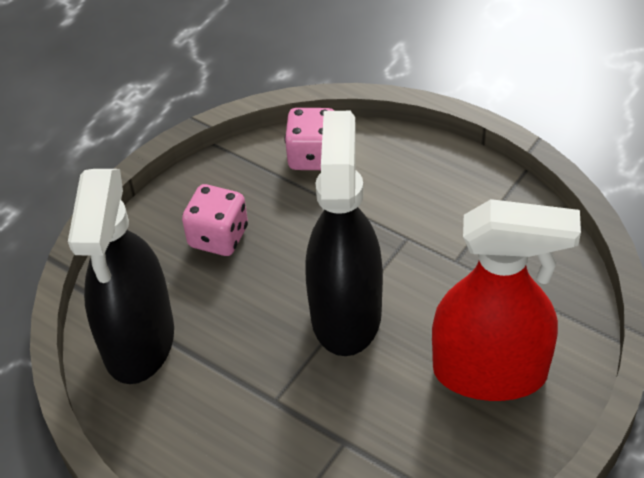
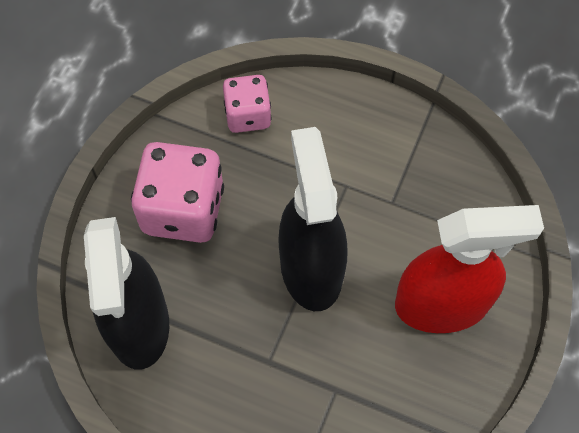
camera: 15 degrees left, 15 degrees up
pink dice [182,184,248,256] -> pink dice [131,142,224,243], size x1.66

